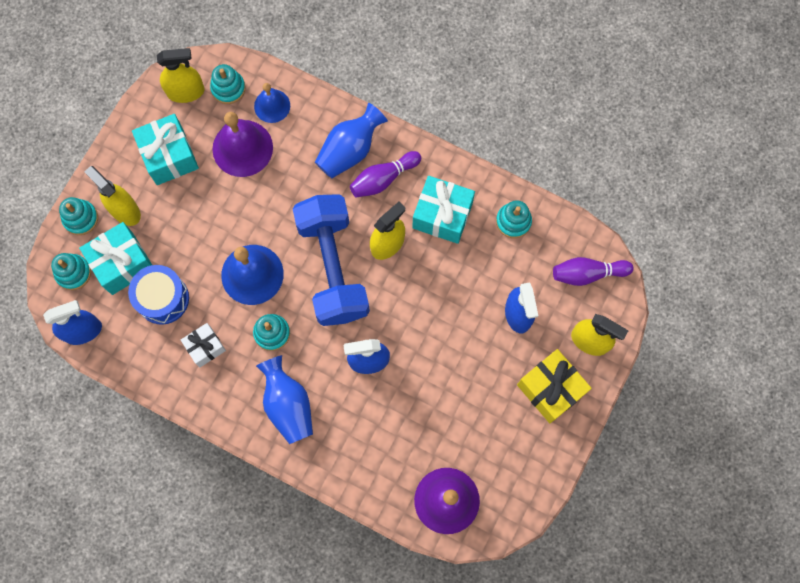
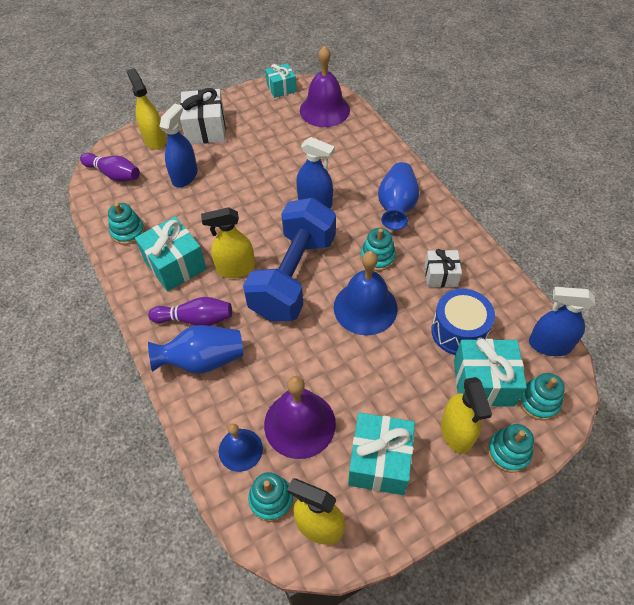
camera: 145 degrees left, 20 degrees down
yellow gift [517,349,592,423] -> white gift [180,88,226,144]
none -> turquoise gift [265,63,297,98]

